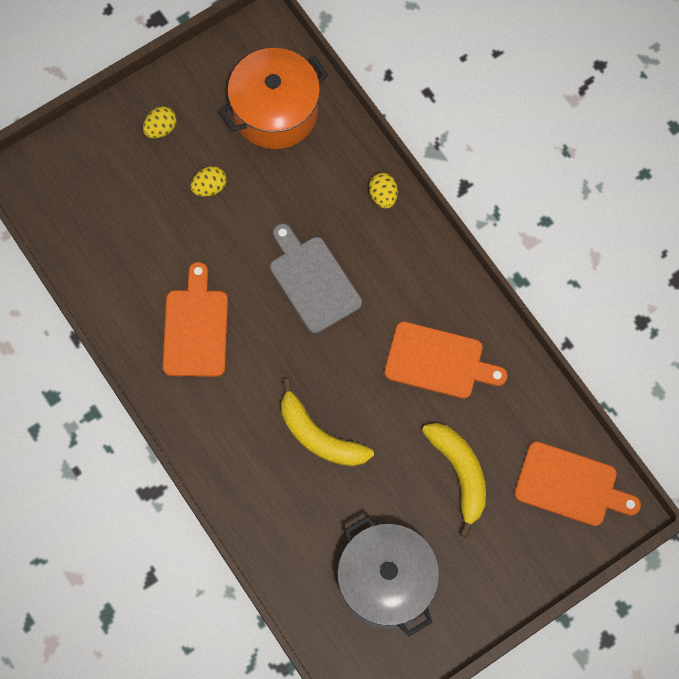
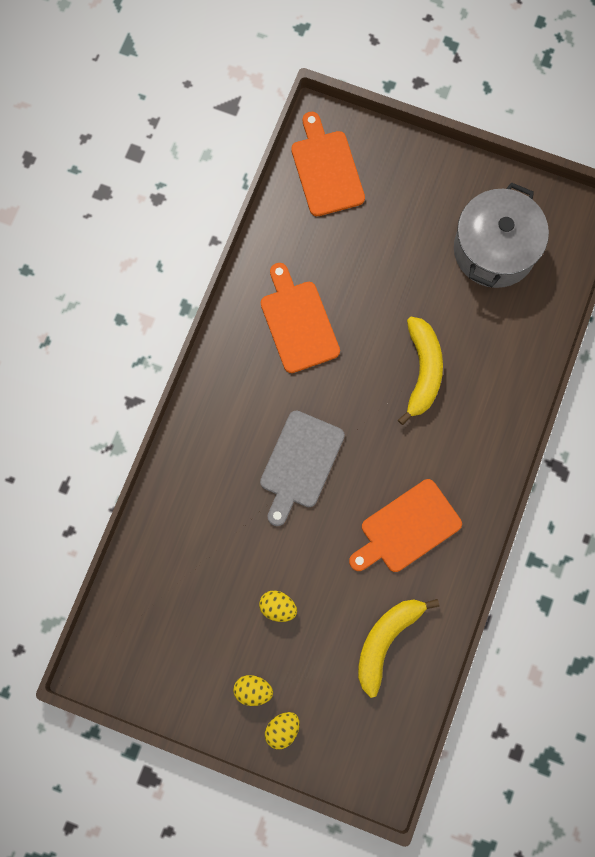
camera: 125 degrees left, 5 degrees up
orange pot [220,48,328,149] -> none
yellow egg [369,173,398,209] -> yellow egg moved to [265,712,300,749]
yellow banana [422,423,486,538] -> yellow banana moved to [358,599,439,698]

